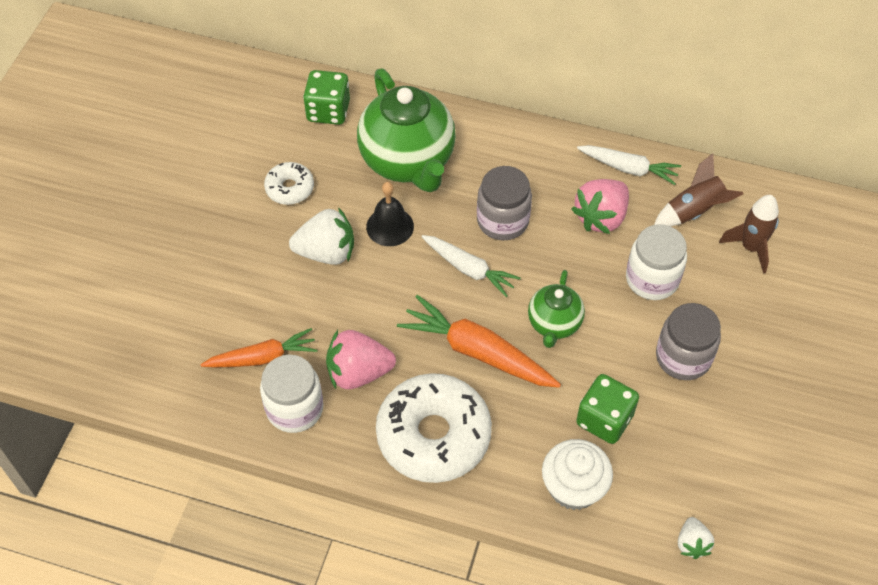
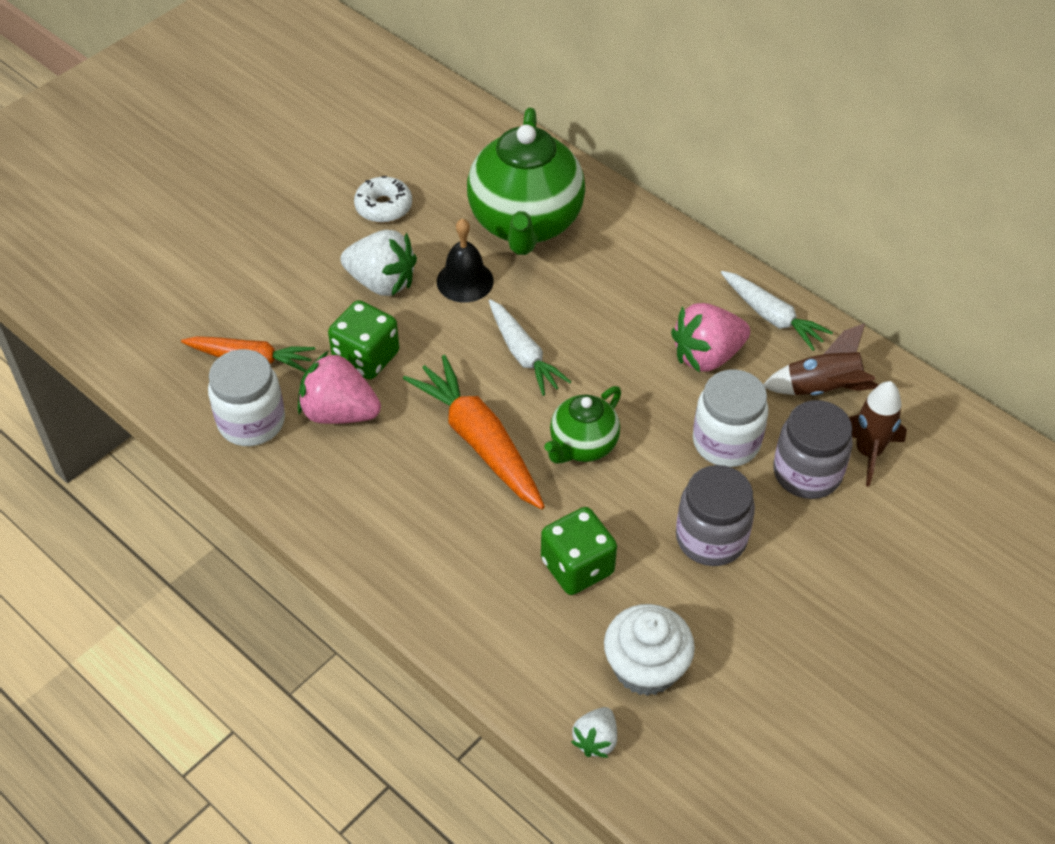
camera: 25 degrees right, 5 degrees down
green dice [303,70,350,125] -> green dice moved to [328,300,399,380]
white donut [376,373,492,483] -> none
grey jar [477,166,532,240] -> grey jar moved to [773,400,853,499]
white cupcake [542,439,613,510] -> white cupcake moved to [604,604,695,696]

